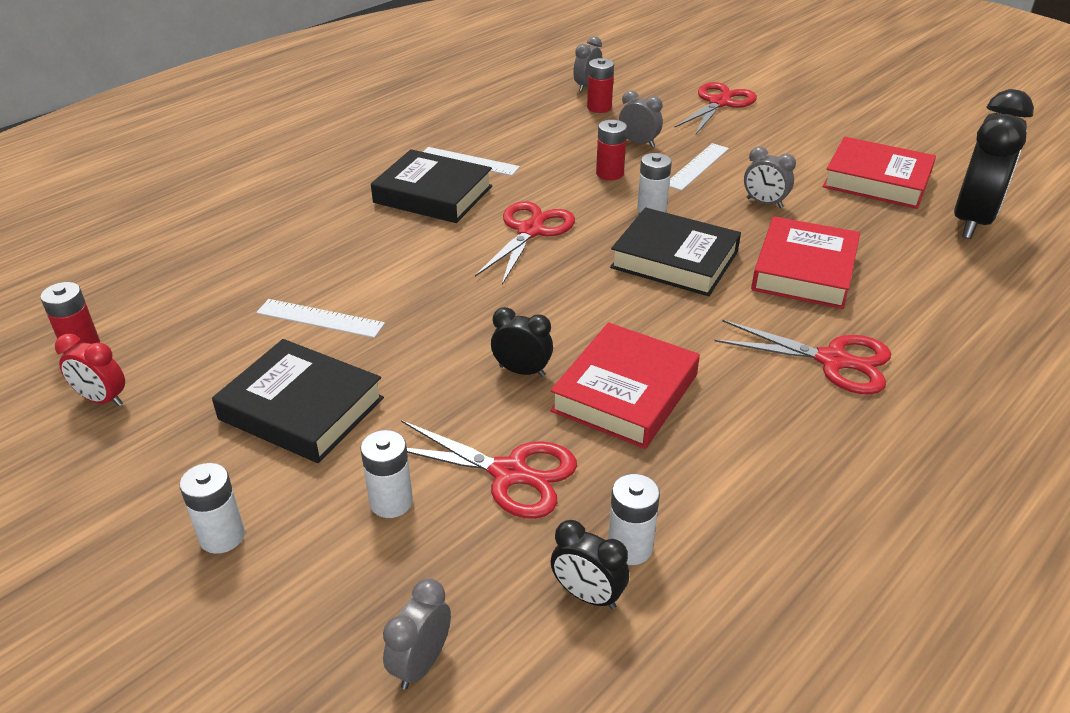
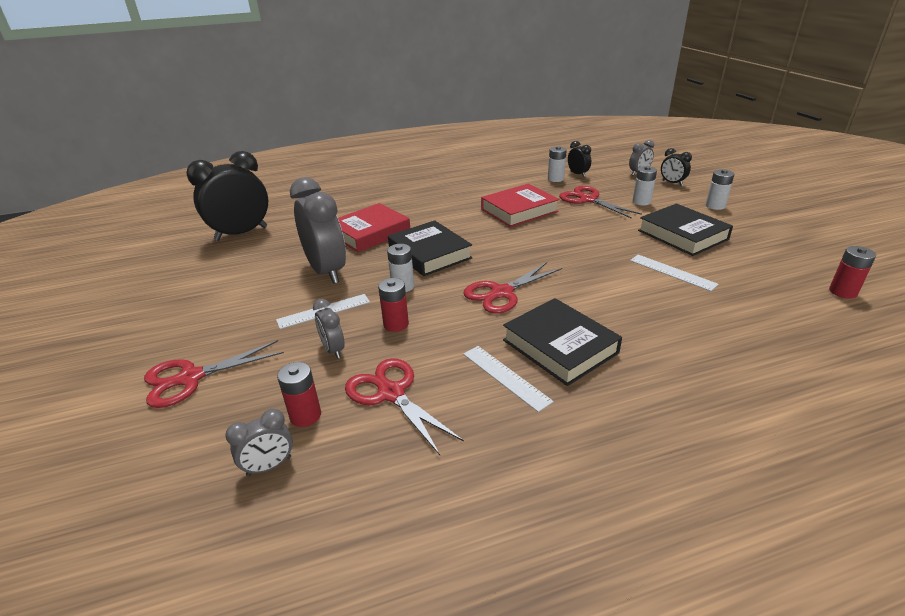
camera: 150 degrees left, 5 degrees down
red clock [55,334,125,406] -> none
black clock [491,307,553,377] -> black clock moved to [661,148,692,186]
red scissors [715,320,891,394] -> red scissors moved to [345,358,464,455]
grey clock [744,146,796,208] -> grey clock [290,177,346,284], size x2.12
red book [823,137,936,209] -> none

